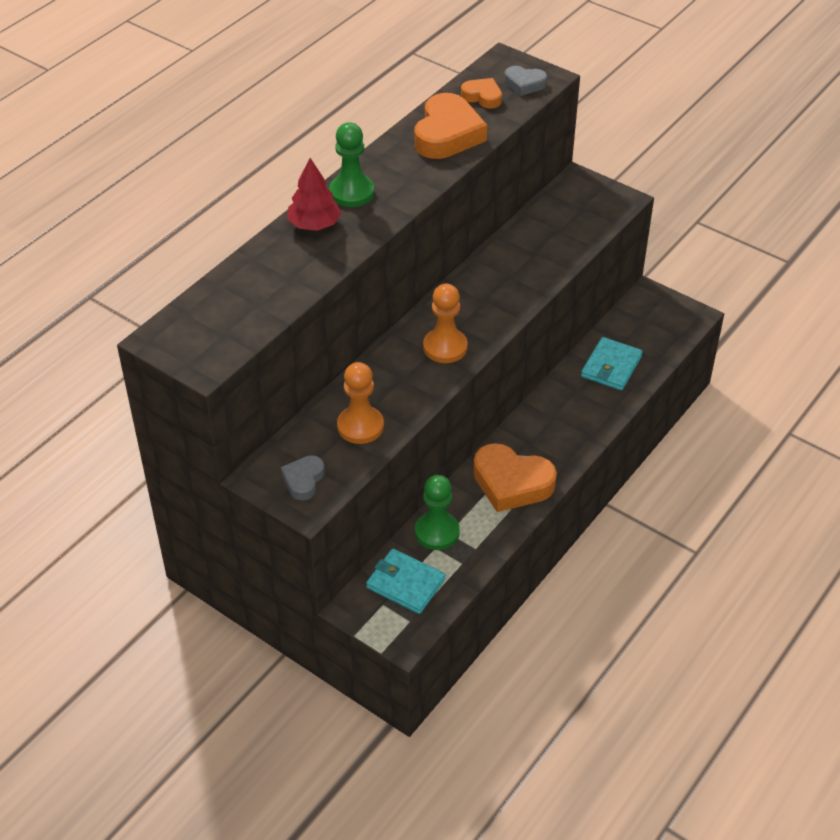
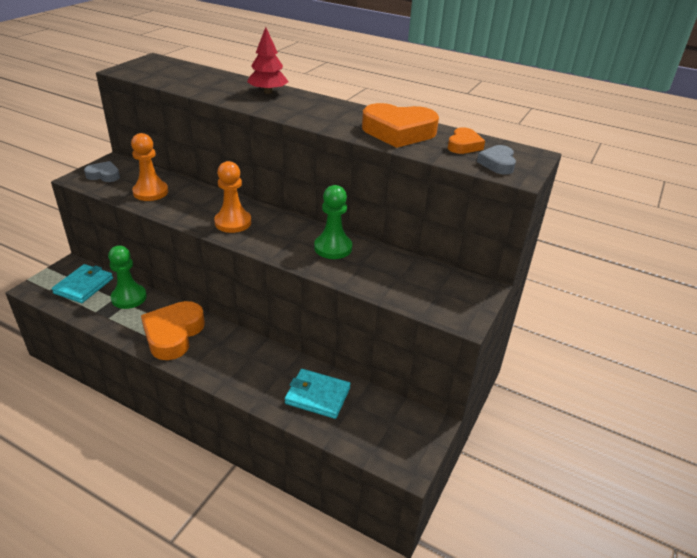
camera: 80 degrees right, 10 degrees down
green pawn [329,122,374,207] -> green pawn moved to [314,185,352,259]

